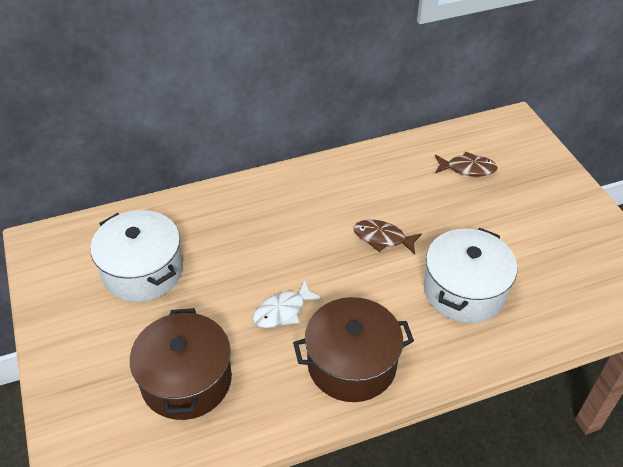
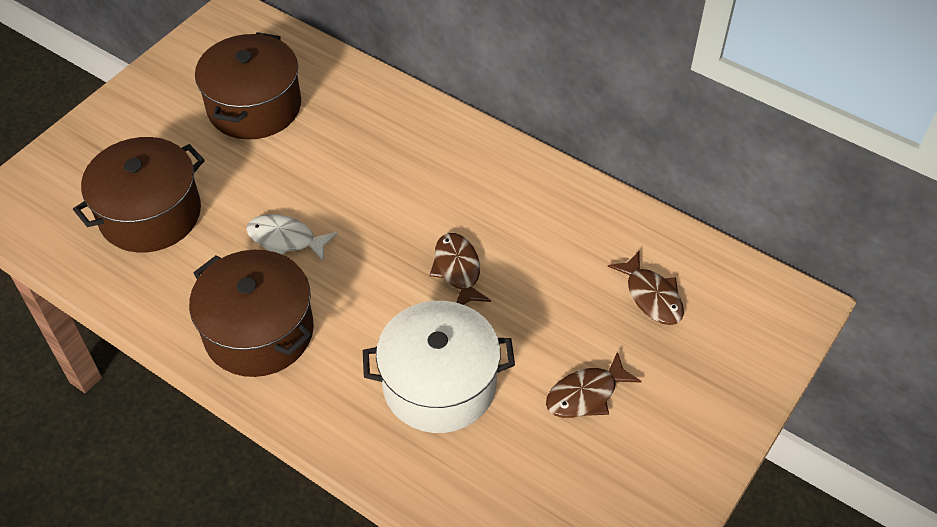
camera: 55 degrees right, 5 degrees up
white pot [90,210,183,302] -> brown pot [195,32,301,140]
none -> brown fish [546,351,642,418]

